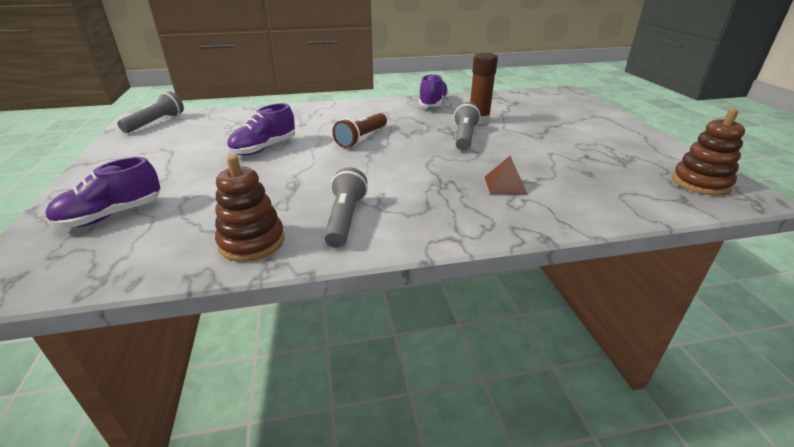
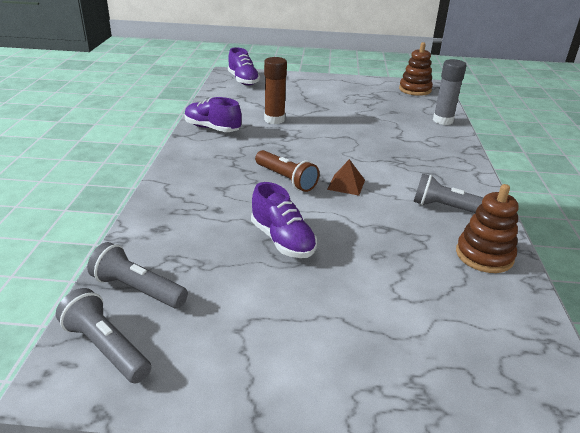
camera: 75 degrees left, 0 degrees up
purple shoe [45,157,160,228] -> purple shoe moved to [228,47,260,85]
grey flashlight [454,102,481,151] -> grey flashlight moved to [87,242,188,309]
brown pyramid [485,156,528,195] -> brown pyramid moved to [327,159,365,196]
none -> grey glue stick [433,59,466,125]

